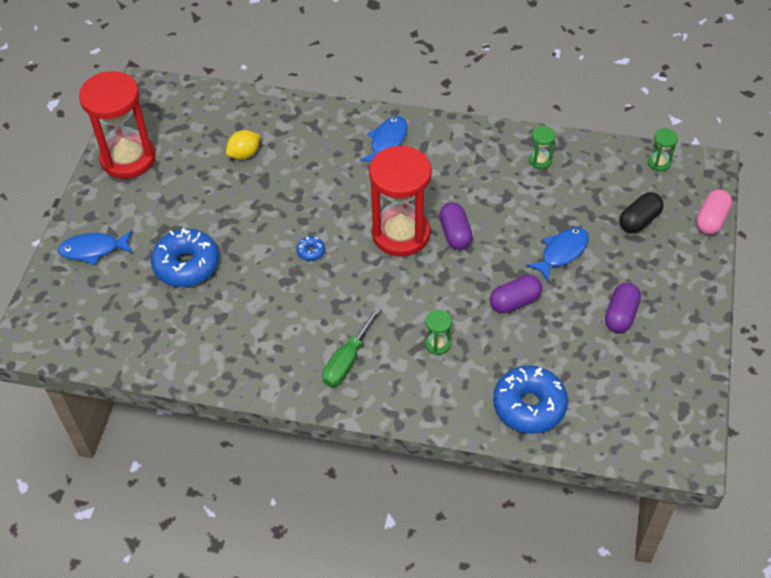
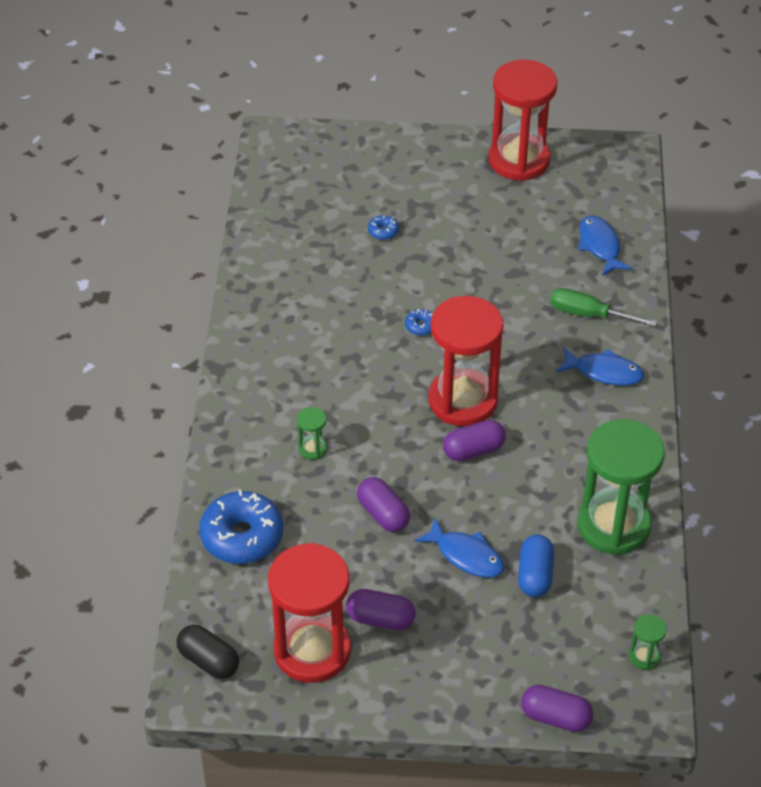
camera: 80 degrees right, 5 degrees down
blue fish [58,230,133,265] -> blue fish moved to [578,216,632,276]
blue donut [151,229,219,287] -> blue donut [368,215,399,240], size x0.43
yellow lemon [226,130,260,160] -> none
green screwdriver [322,306,381,387] -> green screwdriver moved to [551,288,657,327]
green hourglass [529,126,555,169] -> green hourglass [577,419,665,555], size x2.45
black capsule [619,192,664,233] -> black capsule moved to [177,625,239,679]
pink capsule [696,189,732,235] -> purple capsule [521,685,593,732]
none -> red hourglass [268,543,351,683]
none -> blue capsule [518,535,554,597]

